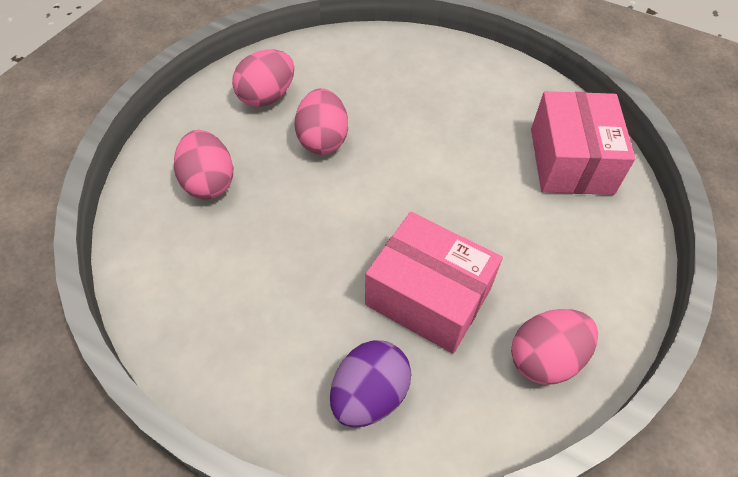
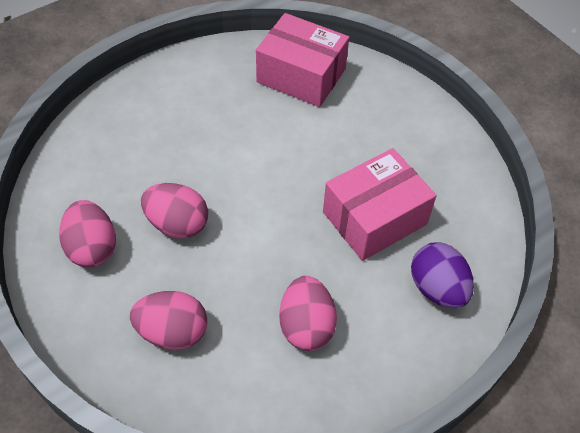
camera: 65 degrees left, 0 degrees up
pink egg [511,309,598,385] -> pink egg moved to [279,276,337,351]

